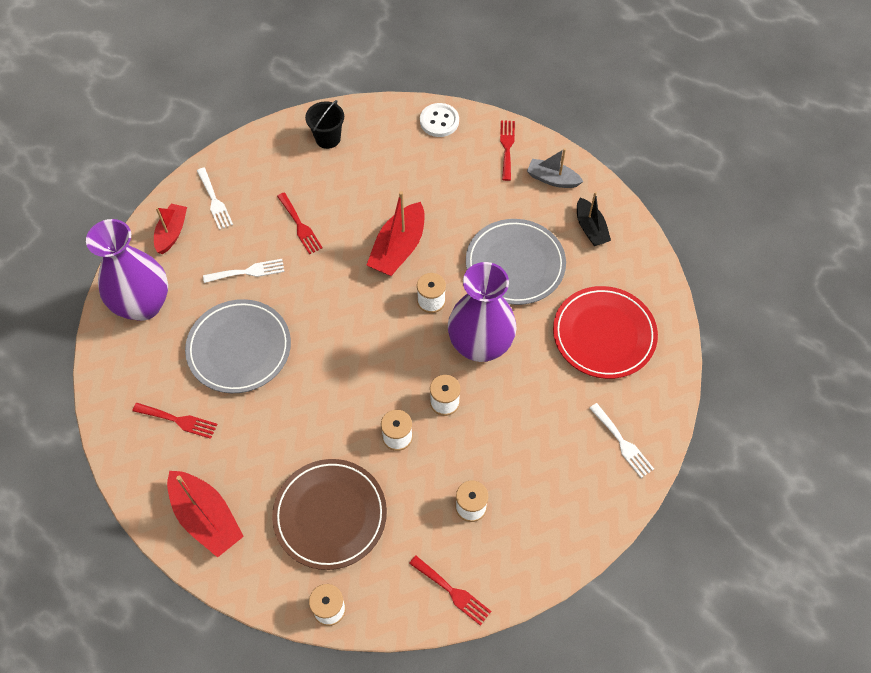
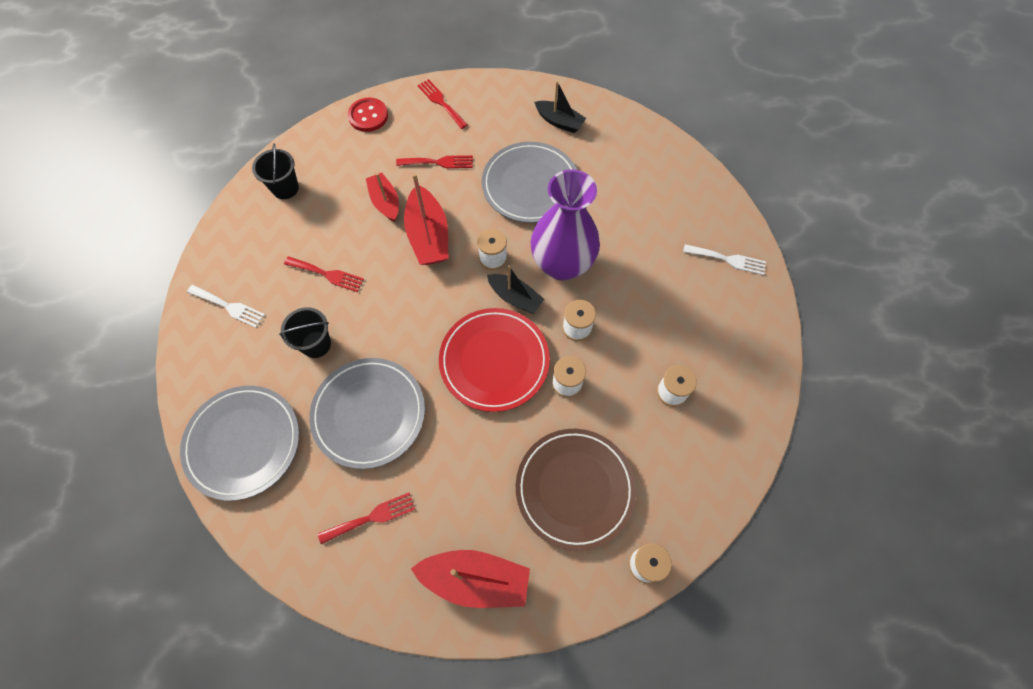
camera: 40 degrees left, 5 degrees up
purple vase [86,219,168,321] -> grey plate [180,386,299,501]
red boat [154,204,187,254] -> red boat moved to [366,173,399,222]
white fork [203,259,285,283] -> black bucket [279,307,331,358]
red fork [409,556,491,626] -> red fork moved to [396,155,473,168]
white button [420,103,459,137] -> red button [348,98,388,132]
grey boat [527,148,583,188] -> none
red plate [553,286,658,379] -> red plate moved to [439,308,550,412]
none -> black boat [487,265,544,313]

